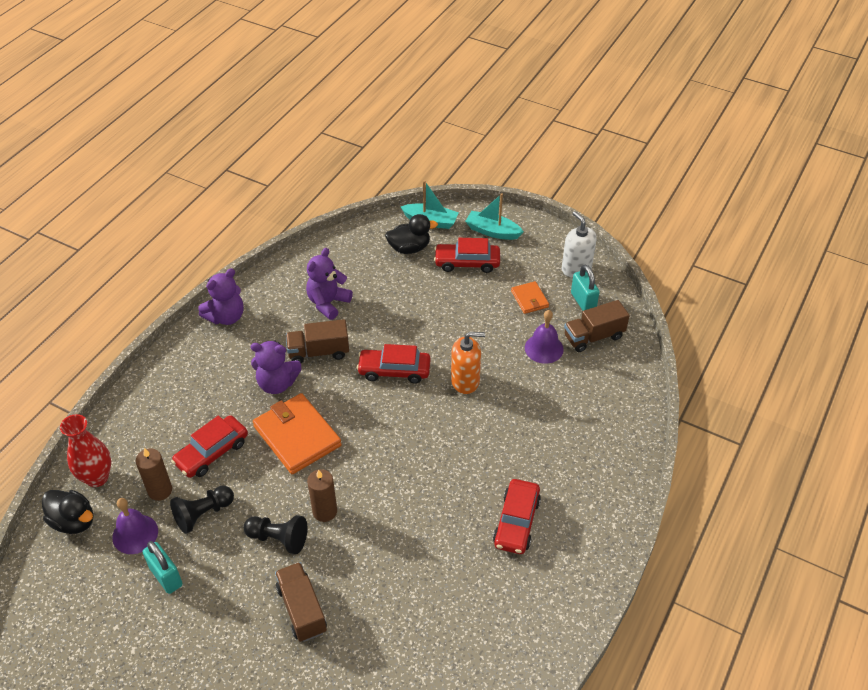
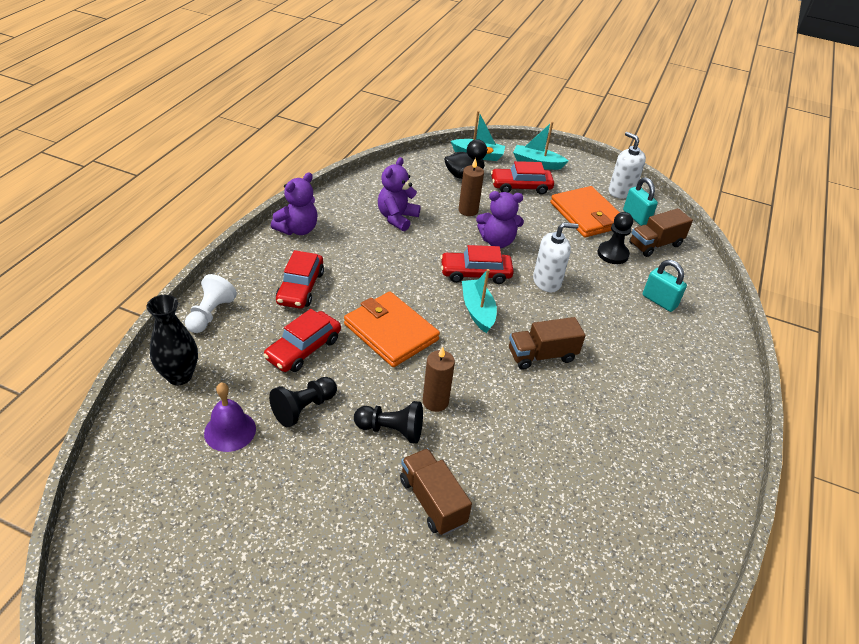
camera: 10 degrees left, 5 degrees down
black duck [42,490,93,534] -> none
red vase [60,414,111,487] -> black vase [147,295,198,385]
brown candle [136,448,172,501] -> brown candle moved to [459,158,484,216]
turquoise padlock [143,541,183,594] -> turquoise padlock moved to [643,260,687,312]
purple teddy bear [250,340,302,394] -> purple teddy bear moved to [476,191,524,248]
brown truck [286,319,349,363] -> brown truck moved to [509,317,585,370]
orange soap dispenser [451,332,485,394] -> white soap dispenser [533,222,579,292]
red car [493,479,541,554] -> red car moved to [276,250,324,309]
orange wallet [511,281,549,314] -> orange wallet [550,186,620,237], size x1.94
purple bell [525,310,564,364] -> black pawn [598,212,633,264]
none -> white pawn [185,274,237,333]
none -> turquoise boat [462,269,497,333]

